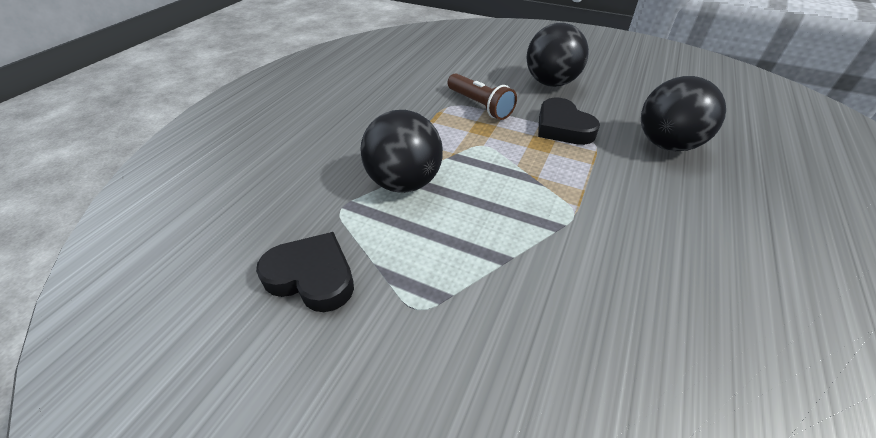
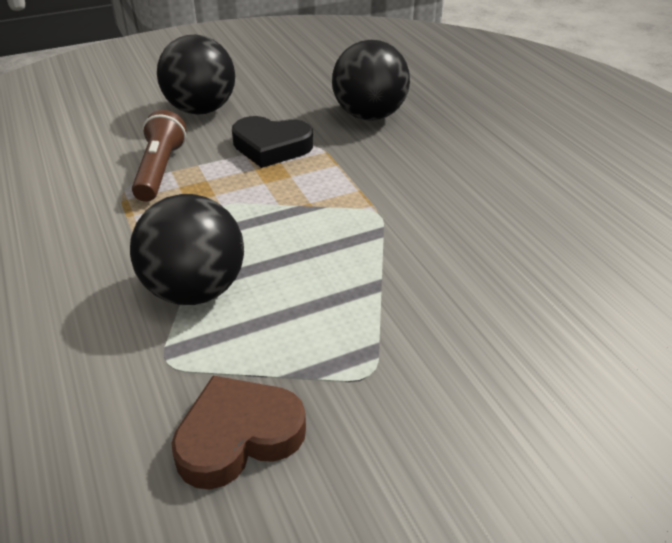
camera: 50 degrees left, 5 degrees down
black heart [256,232,354,312] -> brown heart [171,376,306,489]
brown flashlight [448,73,517,120] -> brown flashlight turned 90 degrees counterclockwise [132,110,186,202]

